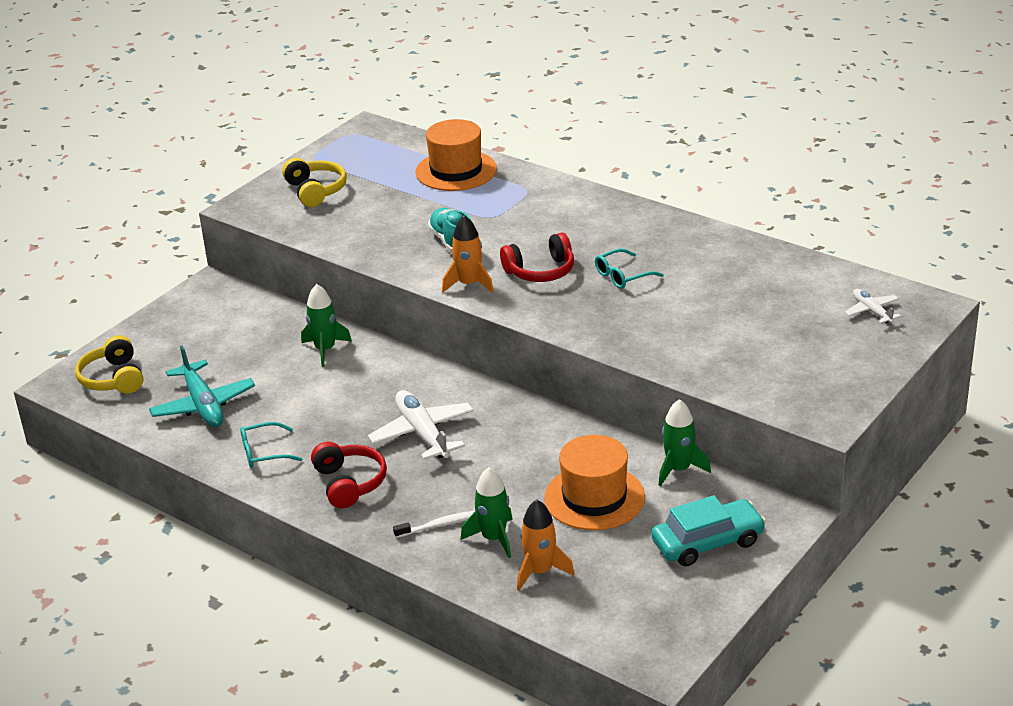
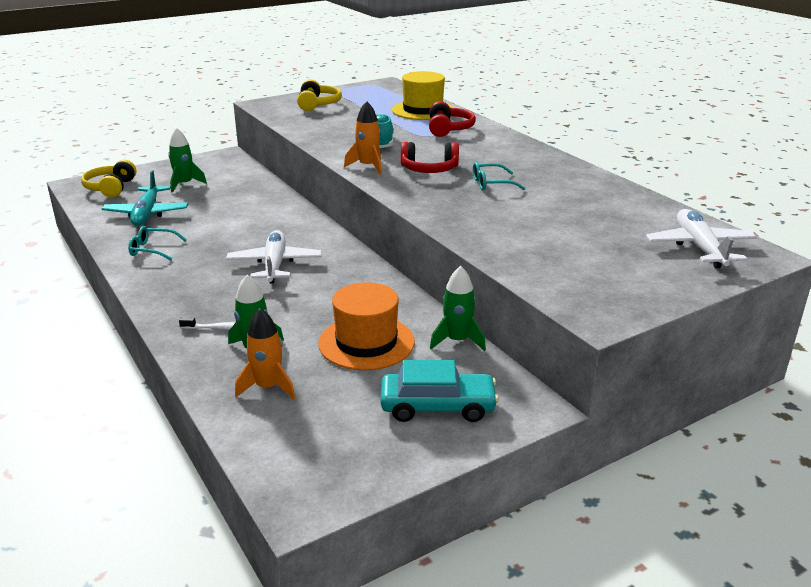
camera: 20 degrees right, 5 degrees down
green rocket [301,284,352,367] -> green rocket moved to [168,127,207,193]
red headphones [311,442,387,509] -> red headphones moved to [429,101,476,137]
orange hat [415,119,497,191] -> yellow hat [392,71,454,120]
white plane [845,289,901,323] -> white plane [646,209,757,268], size x1.81

